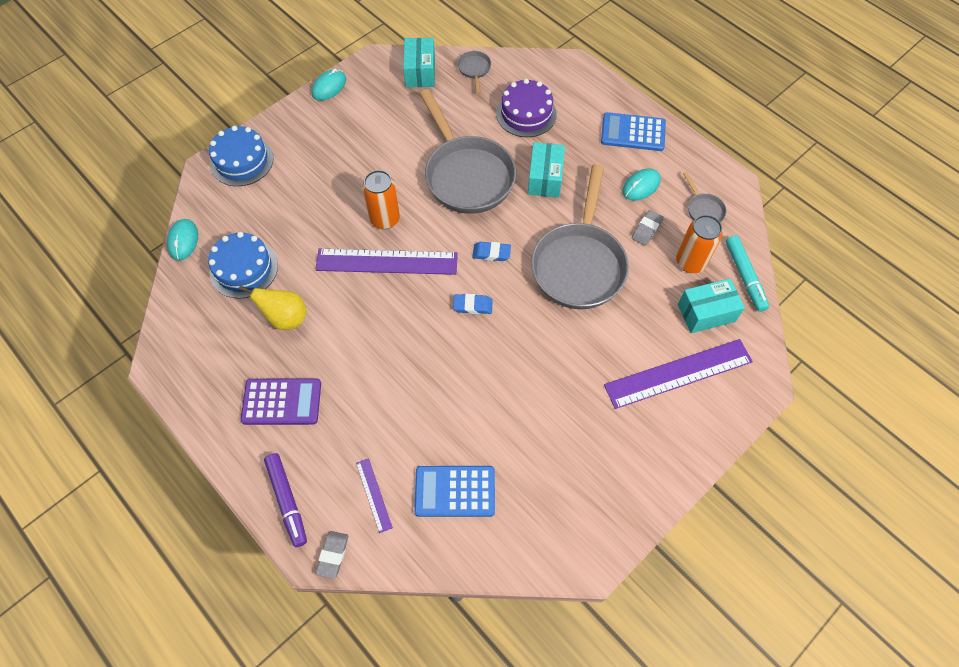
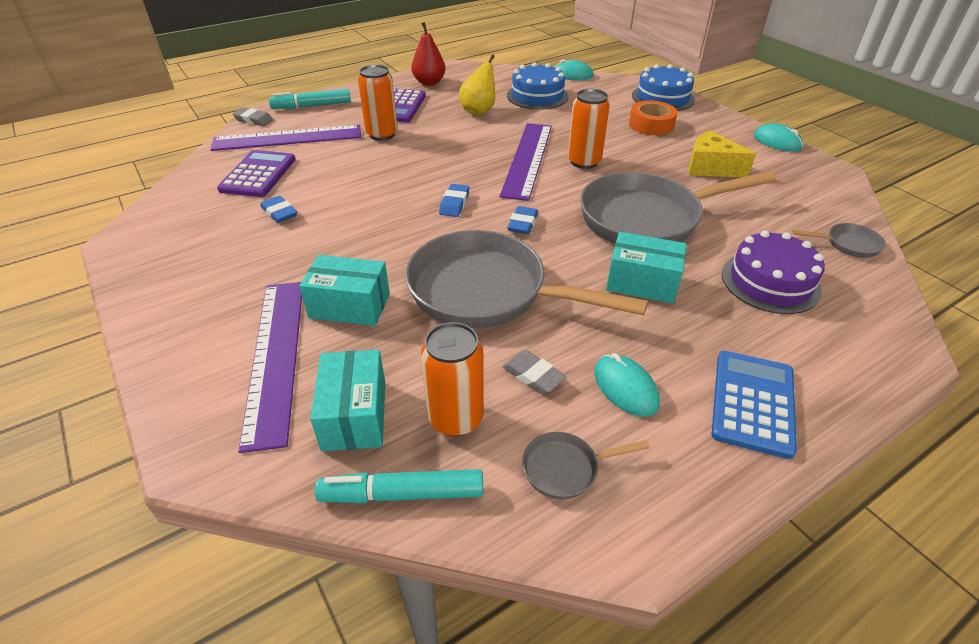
camera: 100 degrees right, 20 degrees down
purple marker [264,453,307,547] -> turquoise marker [269,89,351,109]
purple ruler [356,458,393,533] -> purple ruler [210,125,361,151], size x2.15
turquoise box [403,38,435,87] -> turquoise box moved to [299,255,390,326]
blue calculator [414,466,495,517] -> purple calculator [217,150,296,197]
none -> blue eraser [260,196,297,223]
none -> orange can [358,65,398,141]
none -> red pear [411,22,445,86]
none -> orange tape [629,101,677,135]
none -> yellow cheese [688,130,756,177]

